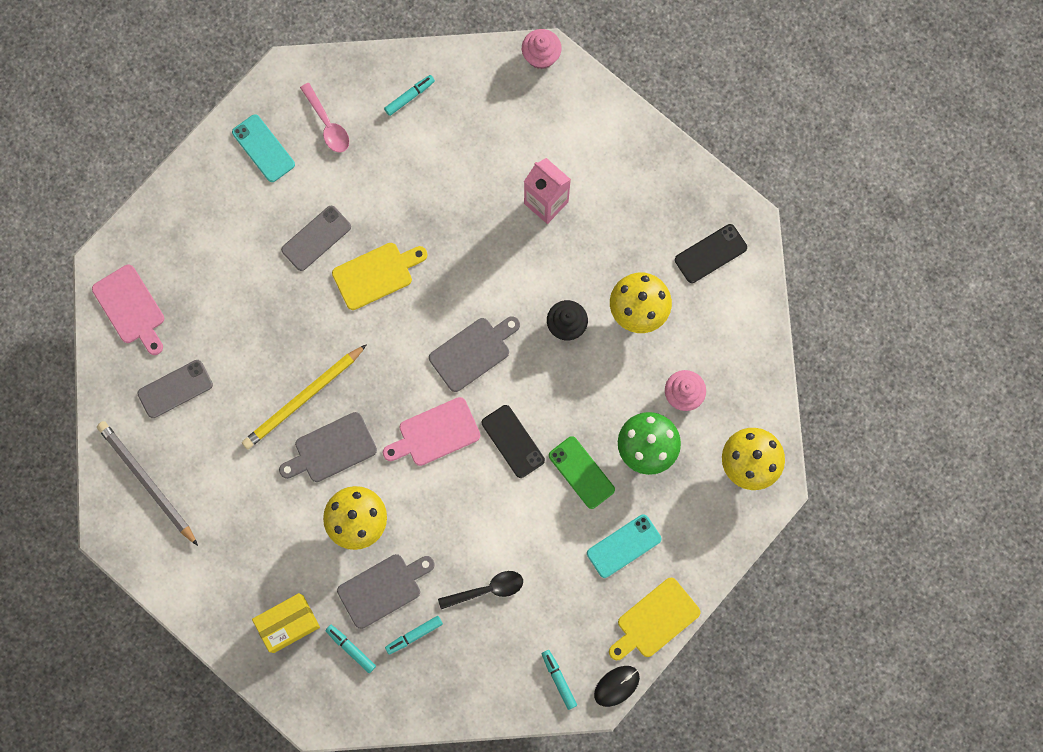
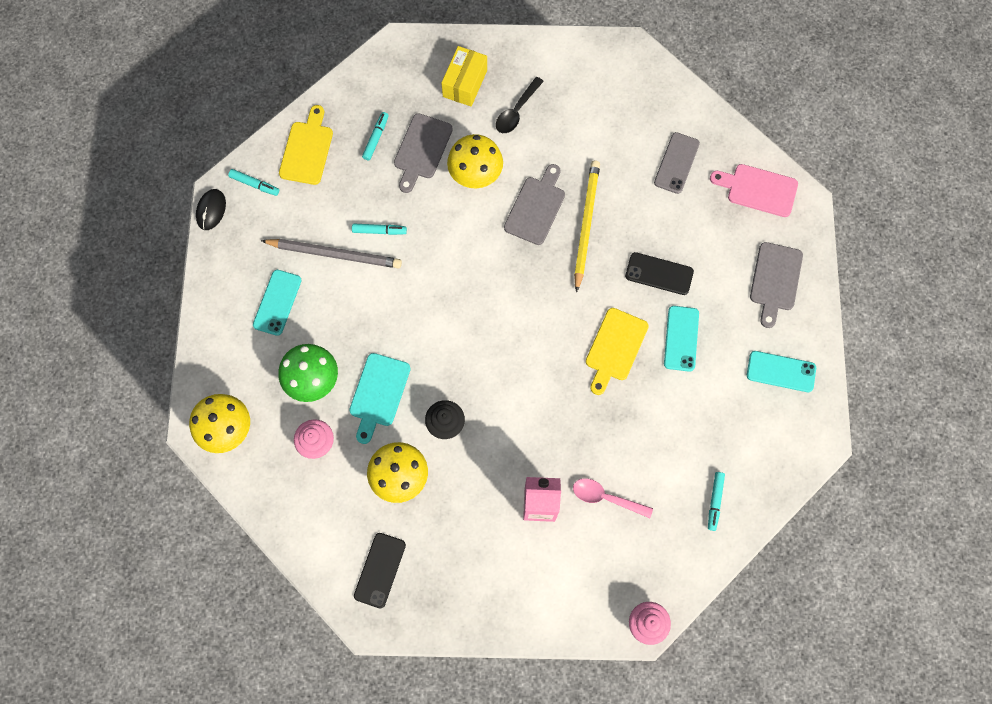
camera: 140 degrees right, 5 degrees down
grey pencil [97,421,198,546] -> grey pencil moved to [261,239,402,269]
grey phone [281,206,351,271] -> turquoise phone [664,306,699,372]
pink spoon [300,83,349,153] -> pink spoon moved to [573,478,653,518]
turquoise marker [325,625,376,673] -> turquoise marker moved to [352,224,407,235]
pink cutting board [383,397,480,466] -> none
grey cutting board [429,316,520,392] -> grey cutting board moved to [750,242,803,328]
black spoon [438,571,523,609] -> black spoon moved to [496,77,544,133]
black phone [482,405,545,478] -> black phone moved to [625,252,694,295]
green phone [549,436,615,509] -> none
yellow cutting board [609,578,701,660] -> yellow cutting board moved to [279,105,333,185]
none -> turquoise cutting board [349,353,411,444]

